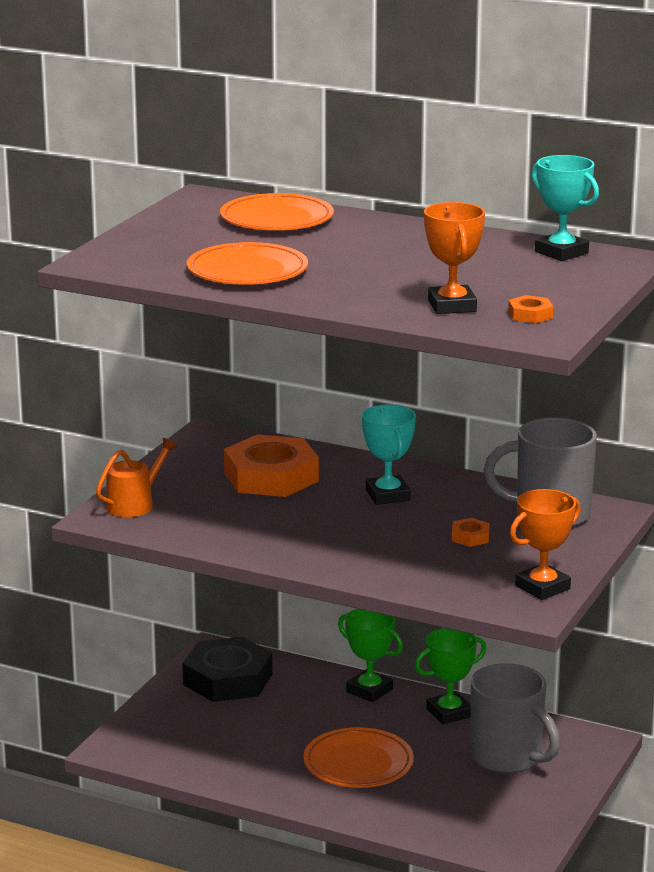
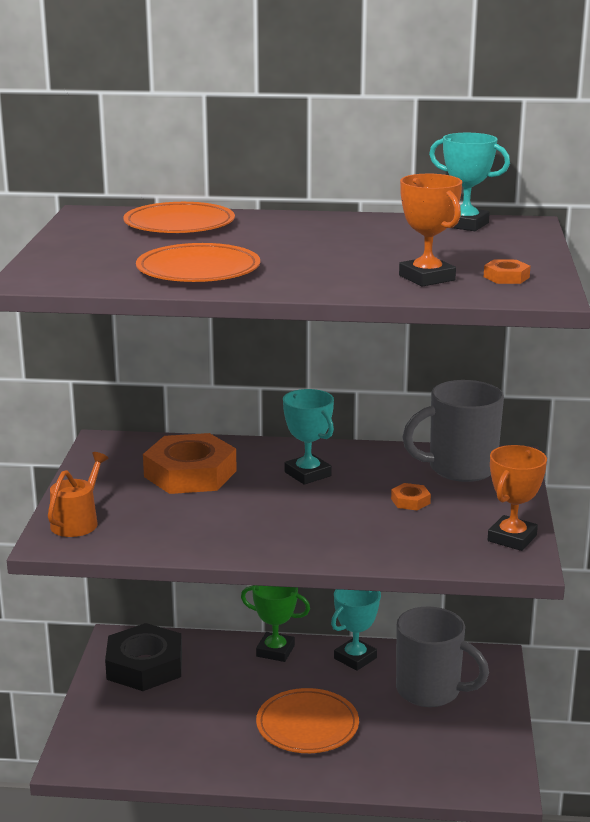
camera: 20 degrees left, 0 degrees up
green trophy [415,628,487,725] -> turquoise trophy [331,589,381,671]

